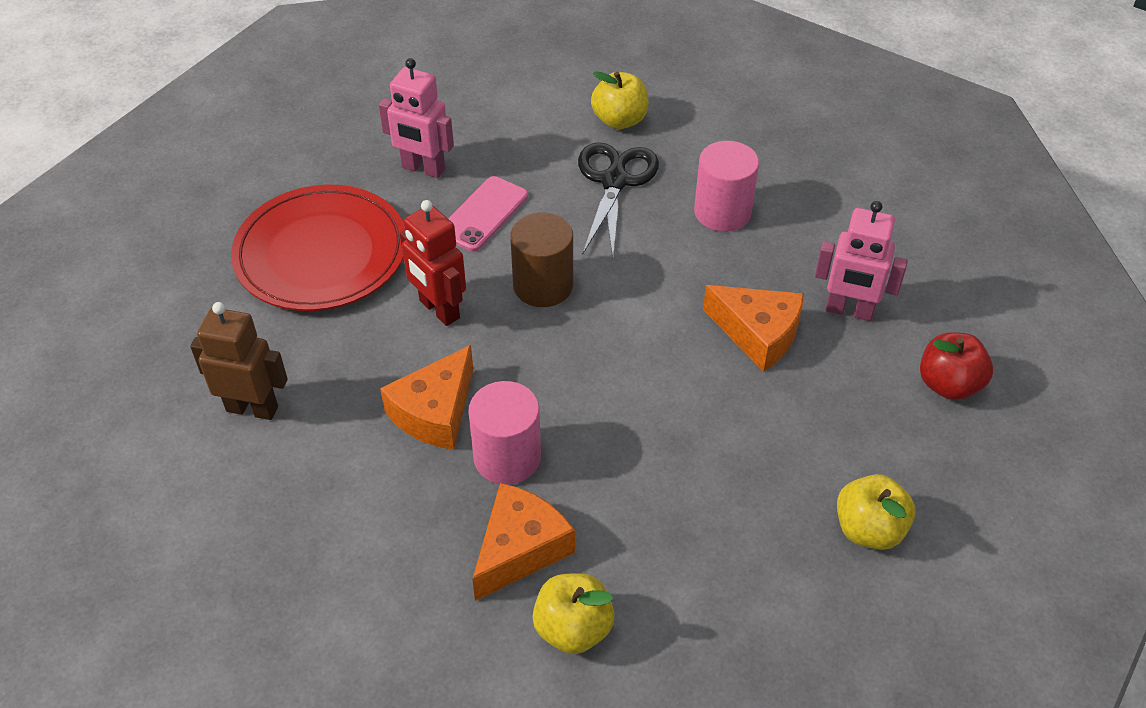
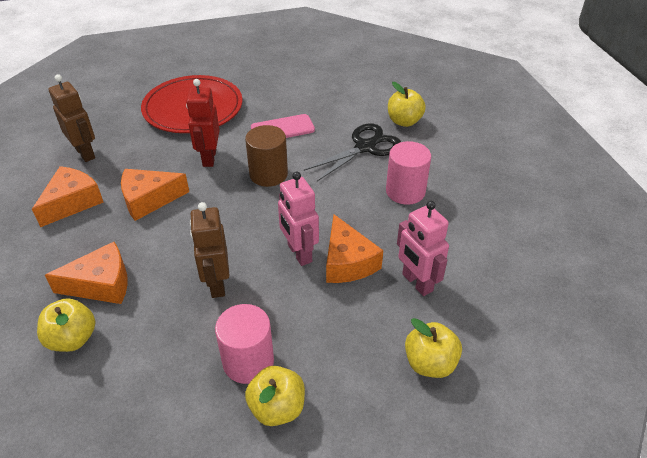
camera: 40 degrees right, 5 degrees down
pink robot [379,58,454,178] -> pink robot moved to [278,172,319,266]
pink cylinder [468,381,541,485] -> pink cylinder moved to [215,304,274,384]
red apple [920,332,993,400] -> yellow apple [405,318,462,378]
none -> orange cheese [32,166,104,227]
none -> brown robot [190,202,229,298]

